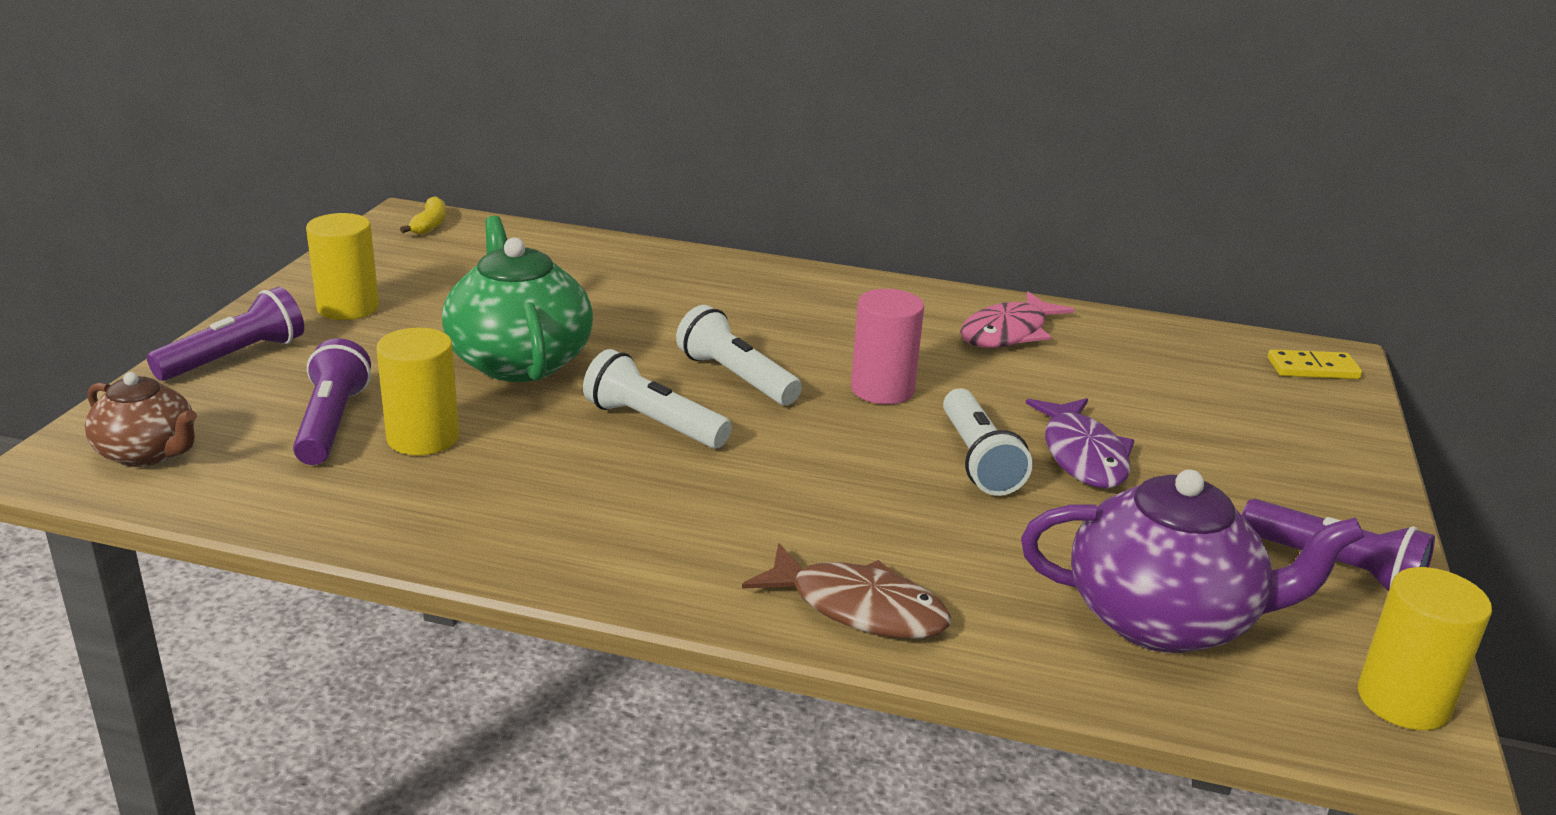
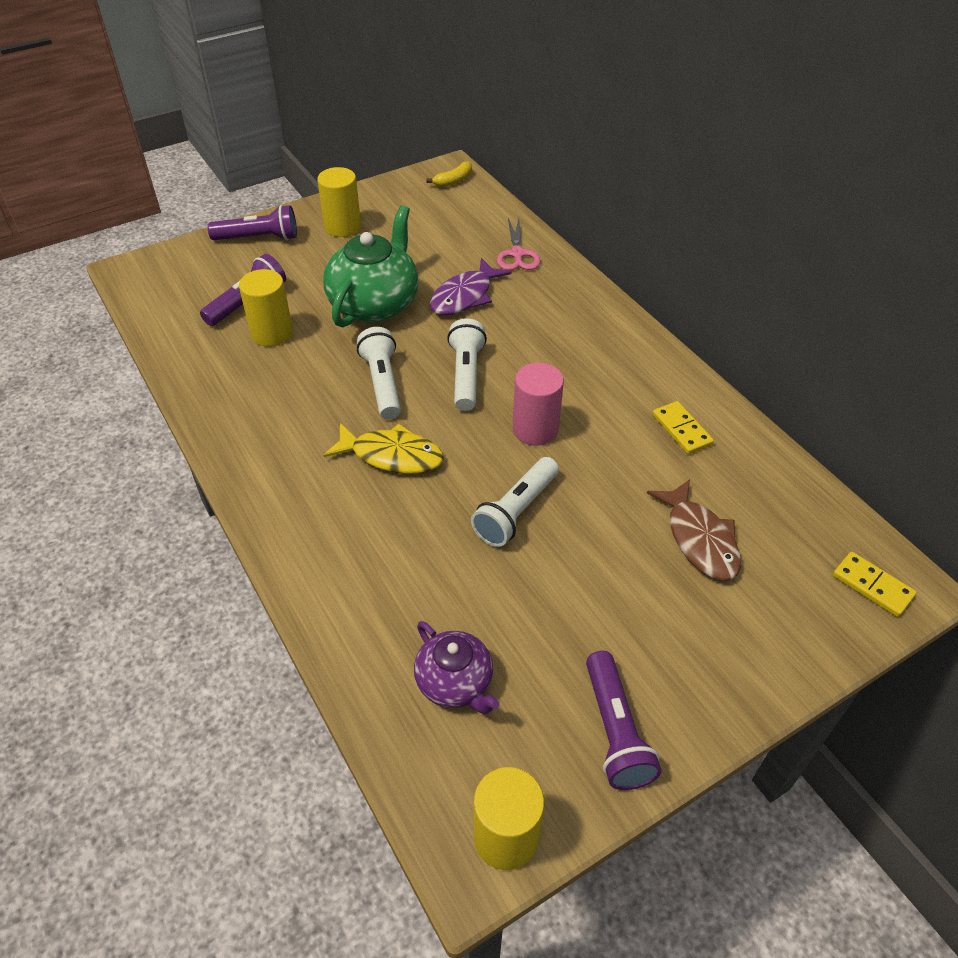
camera: 45 degrees right, 20 degrees up
brown teapot [85,372,197,467] -> none
brown fish [742,543,951,639] -> brown fish moved to [647,479,741,580]
pink fish [960,291,1074,348] -> yellow domino [653,401,714,454]
purple teapot [1021,469,1365,653] -> purple teapot [414,621,499,714], size x0.59
purple fish [1026,398,1135,488] -> purple fish moved to [430,258,511,315]
none -> yellow fish [323,423,444,474]
none -> pink scissors [497,218,540,270]

